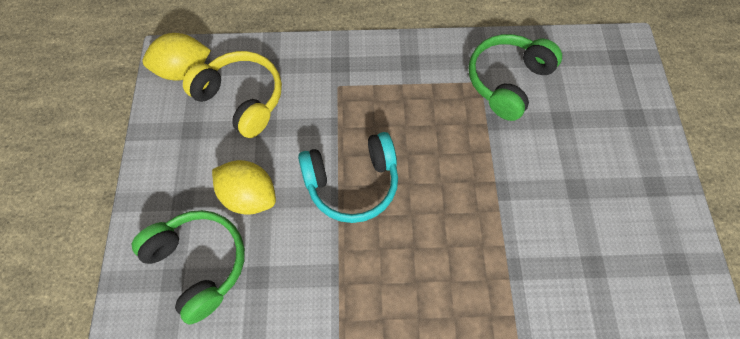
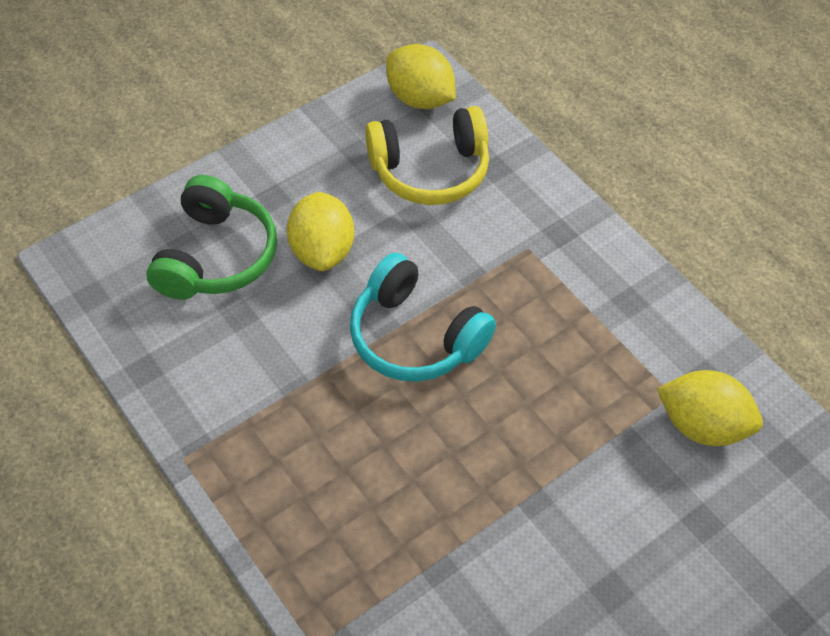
camera: 55 degrees right, 10 degrees down
yellow headphones [183,51,282,138] -> yellow headphones turned 75 degrees clockwise [365,106,489,205]
green headphones [469,34,562,121] -> yellow lemon [657,370,763,446]

